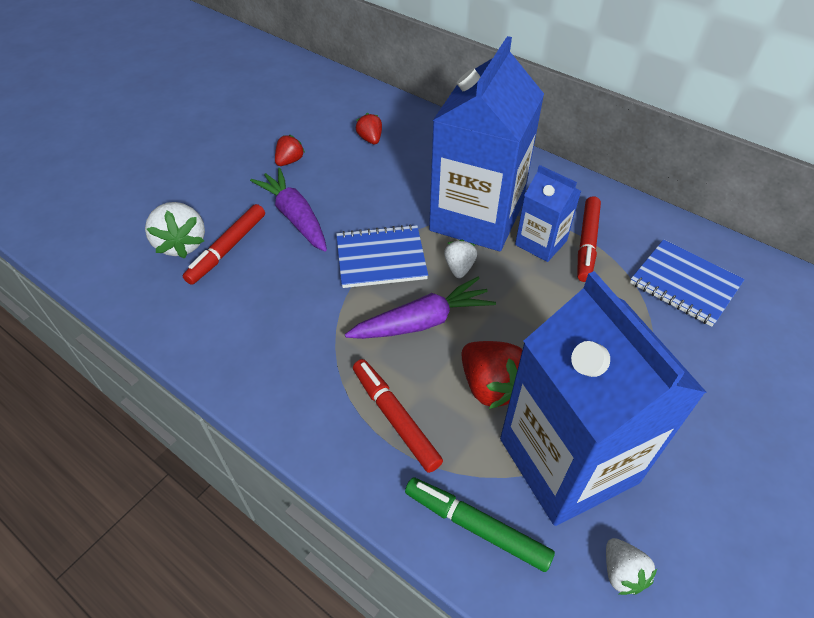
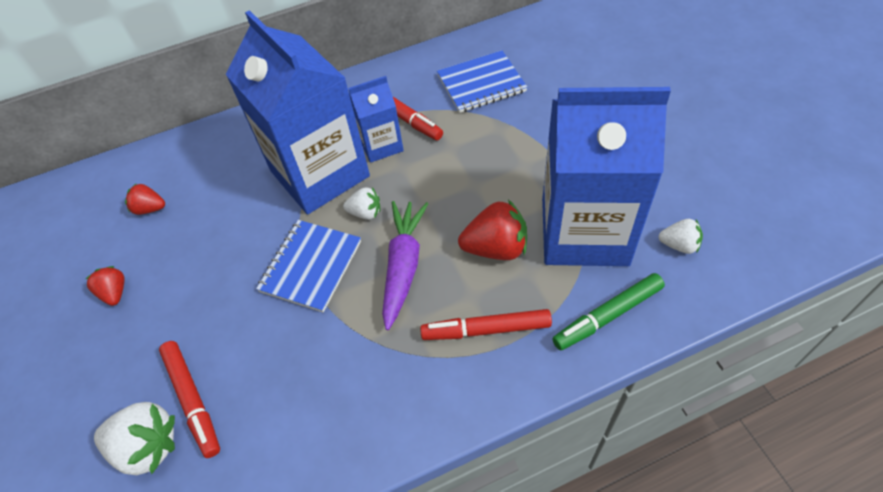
camera: 55 degrees left, 5 degrees up
purple carrot [250,168,327,252] -> none
white strawberry [444,239,477,278] -> white strawberry turned 150 degrees clockwise [343,187,380,220]

